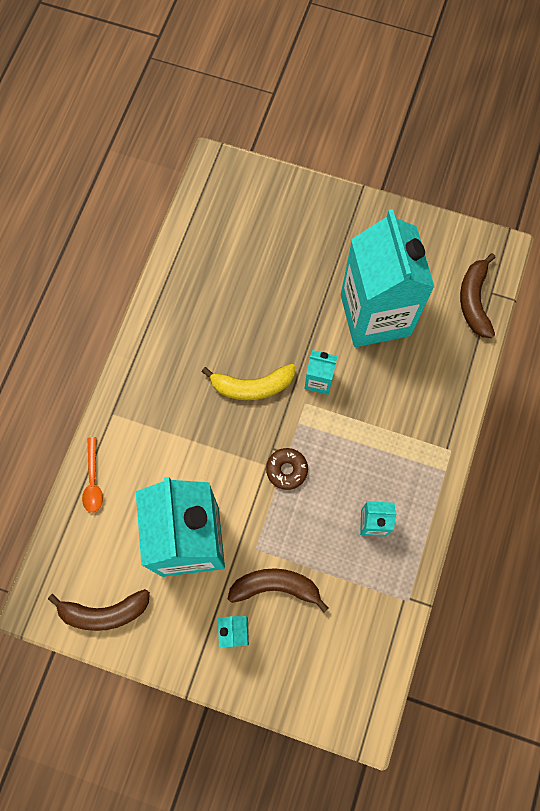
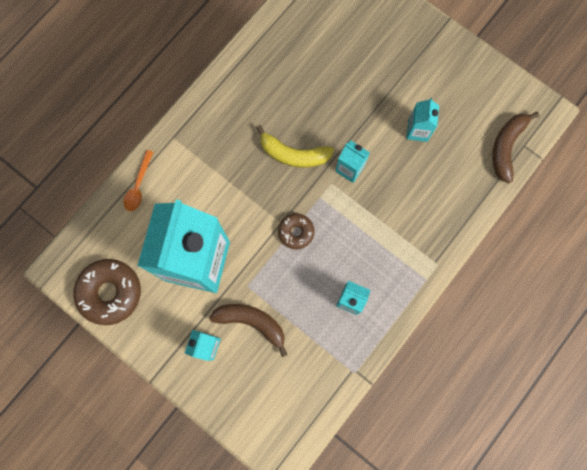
camera: 20 degrees right, 5 degrees up
brown banana [48,589,150,631] -> brown donut [73,259,141,325]
turquoise carton [341,209,434,347] -> turquoise carton [406,98,439,142], size x0.41

